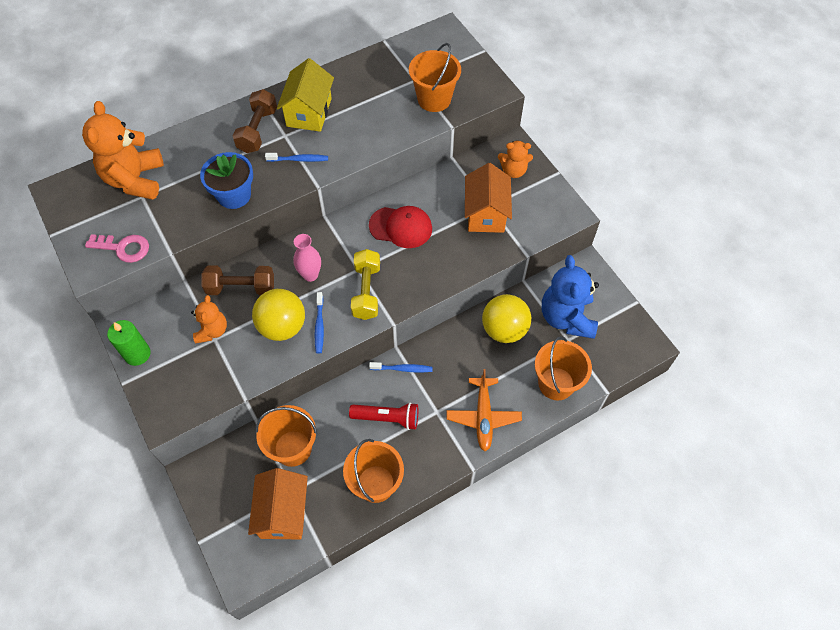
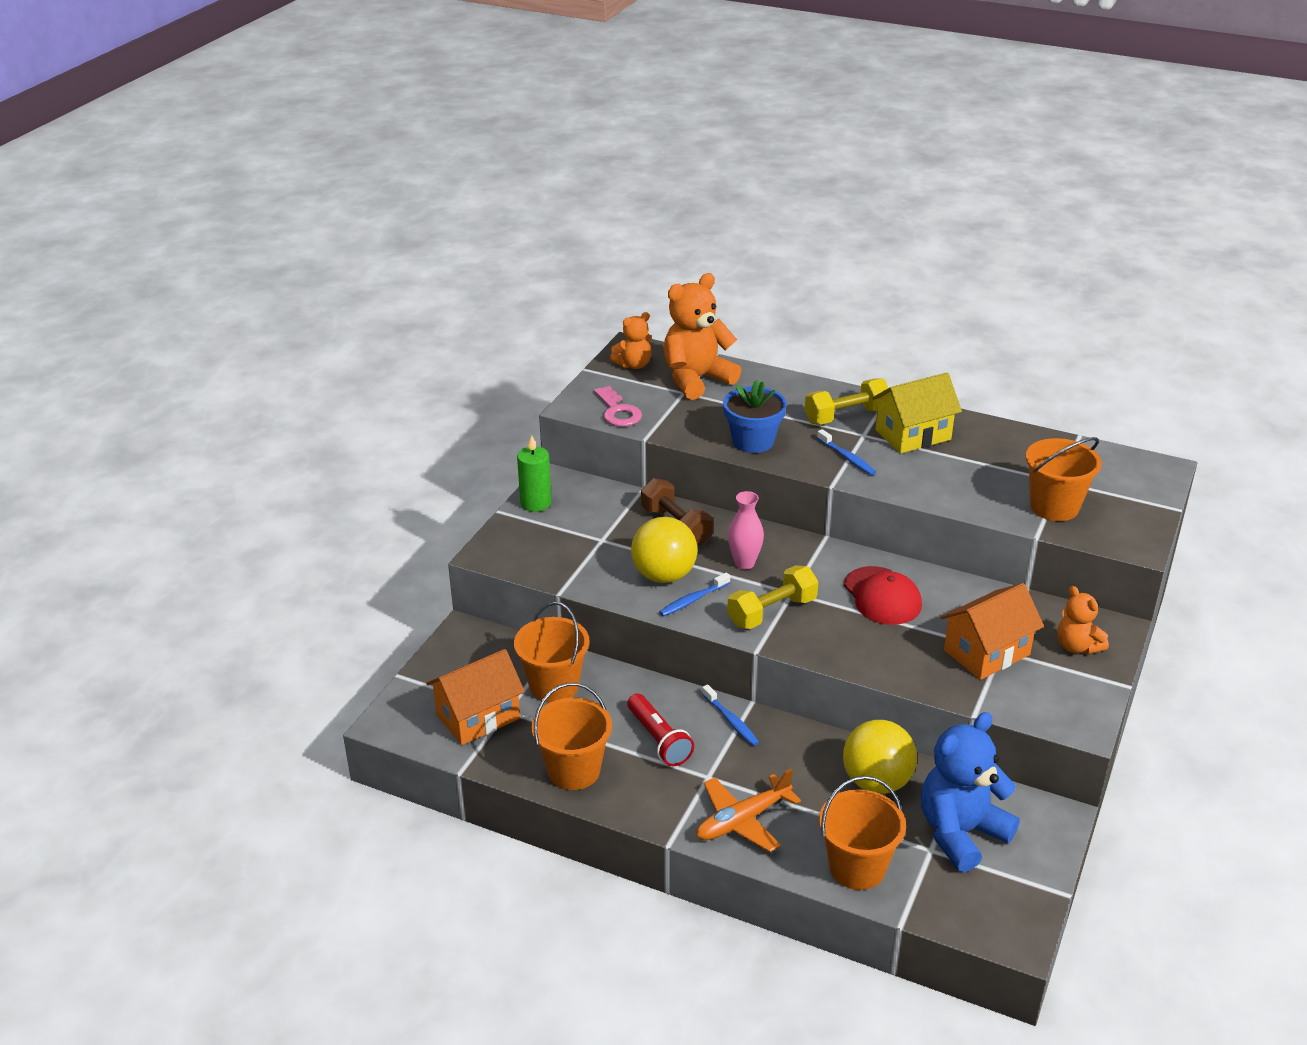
camera: 55 degrees right, 25 degrees down
orange teddy bear [191,295,227,343] -> orange teddy bear moved to [610,312,652,369]
brown dumbbell [233,89,277,153] -> yellow dumbbell [805,378,888,424]

